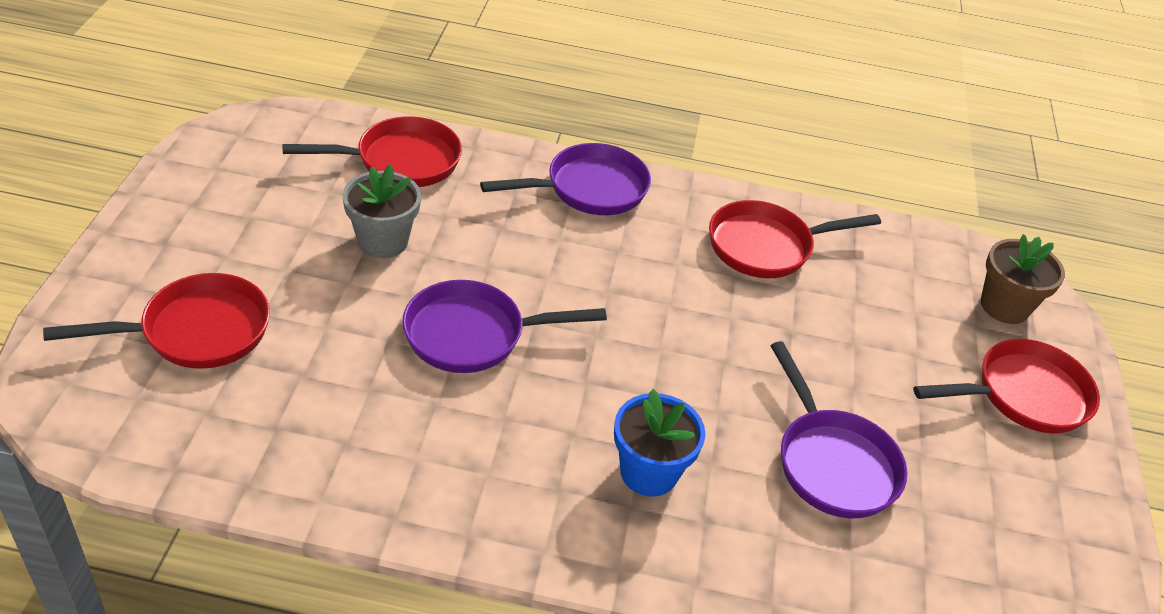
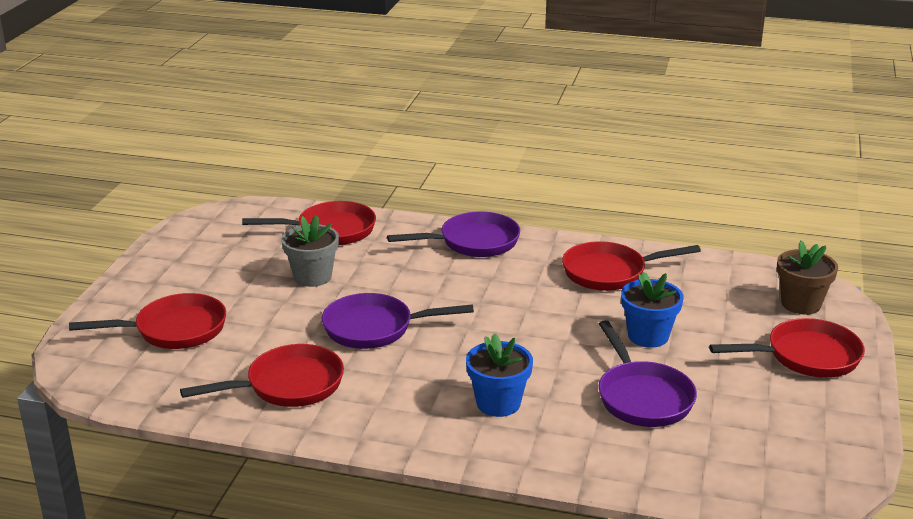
camera: 10 degrees right, 15 degrees down
none -> red pan [180,344,344,407]
none -> blue flower pot [621,272,684,348]

